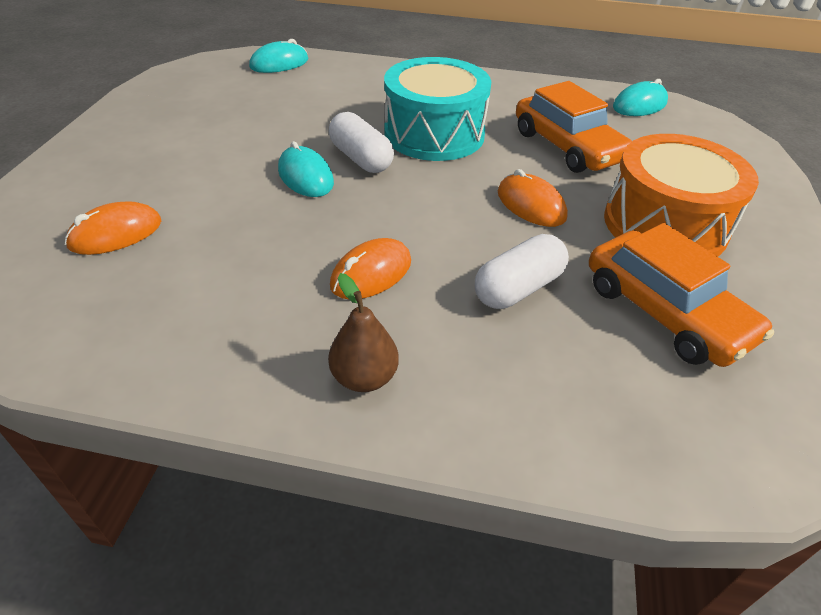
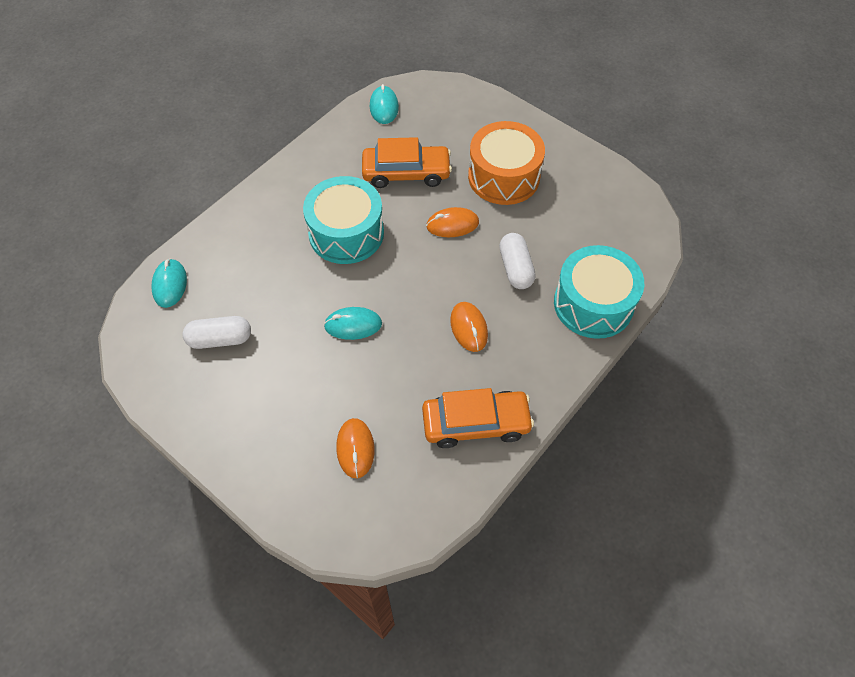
camera: 60 degrees left, 15 degrees up
brown pear [328,273,399,392] -> none
white capsule [329,112,394,173] -> white capsule moved to [183,316,251,349]
orange car [589,223,774,367] -> orange car moved to [422,388,534,448]
none -> turquoise drum [554,245,644,339]

